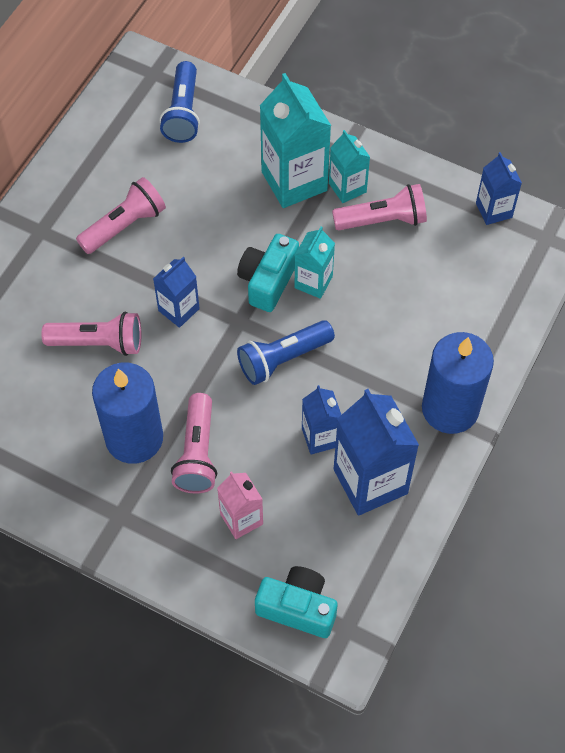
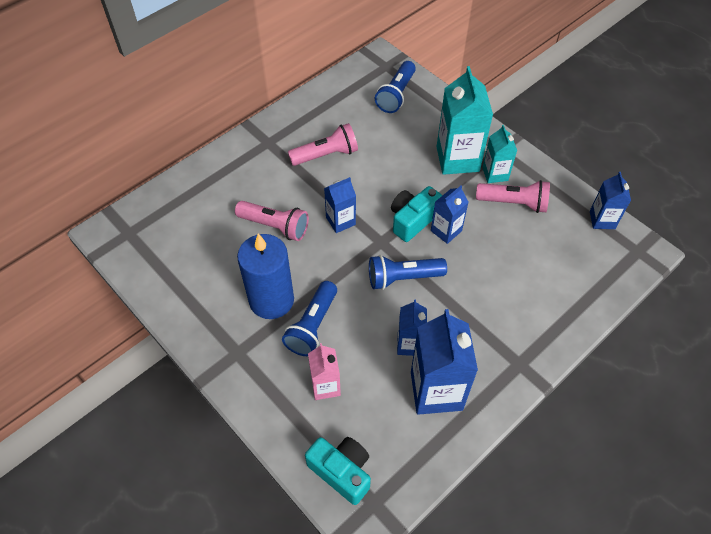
camera: 20 degrees right, 5 degrees down
pink flashlight [171,393,217,493] -> blue flashlight [282,281,337,356]
turquoise carton [294,226,335,299] -> blue carton [431,185,468,244]
blue candle [422,332,494,434] -> none

